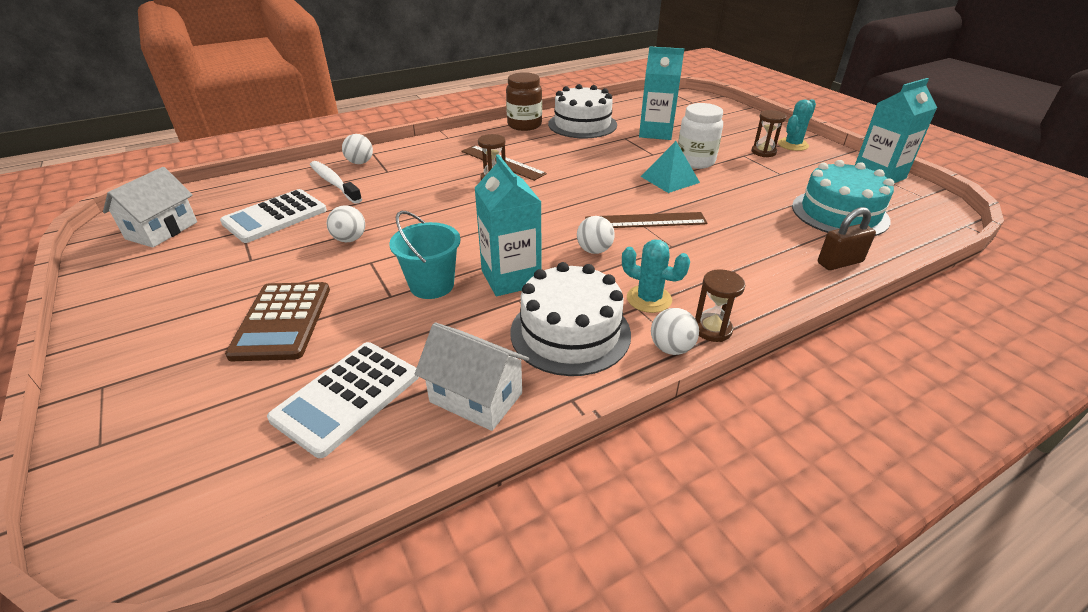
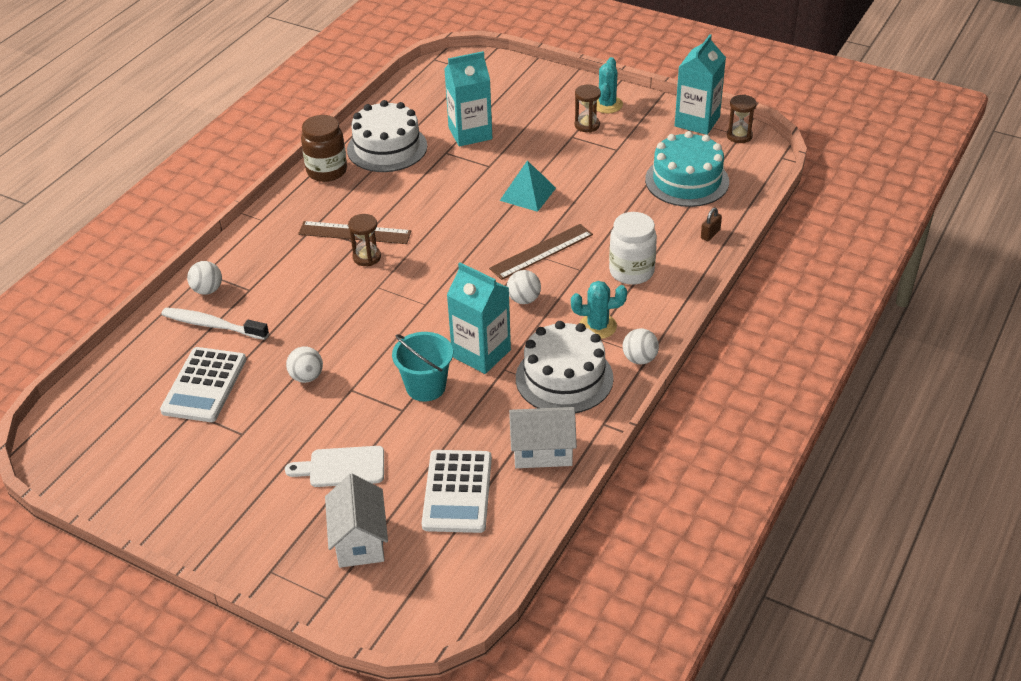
camera: 30 degrees left, 5 degrees up
white house [103,167,197,248] -> white house moved to [325,474,388,568]
brown calculator [225,282,330,361] -> white cutting board [285,446,384,487]
white jar [678,103,723,169] -> white jar moved to [609,212,657,285]
brown hourglass [695,269,745,342] -> brown hourglass moved to [727,95,757,143]
brown padlock [818,207,876,270] -> brown padlock [701,207,722,241], size x0.62

